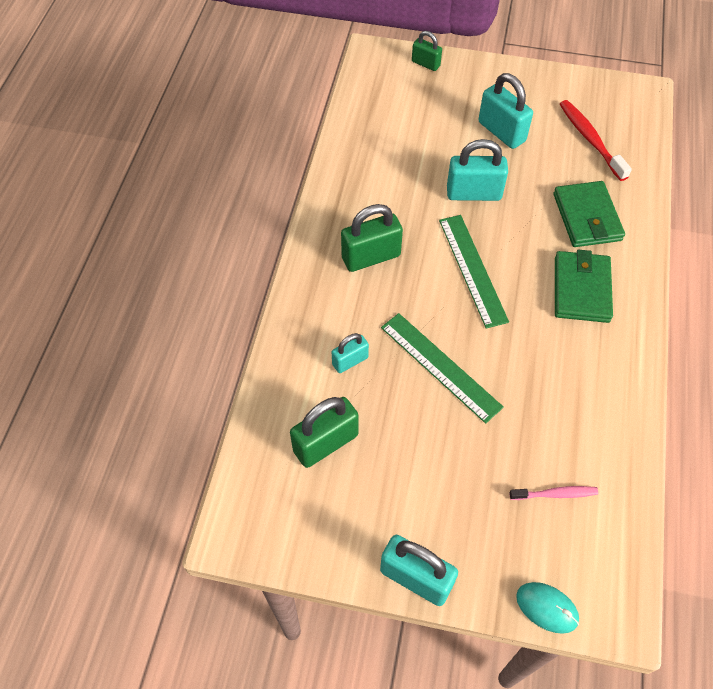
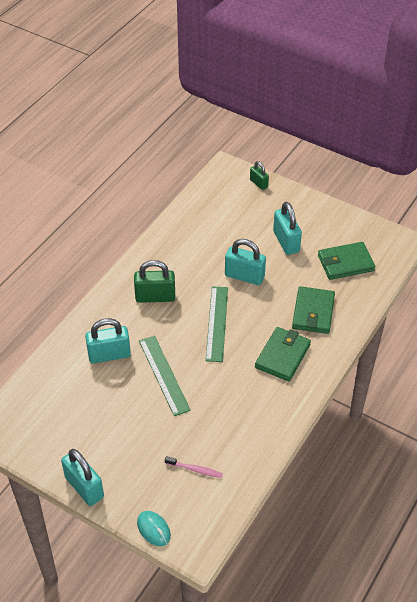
camera: 20 degrees right, 10 degrees down
green padlock [290,397,359,468] -> none
turquoise padlock [332,333,369,373] -> turquoise padlock [85,318,131,364], size x1.72
red toothbrush [560,100,632,181] -> green wallet [318,242,375,280]

